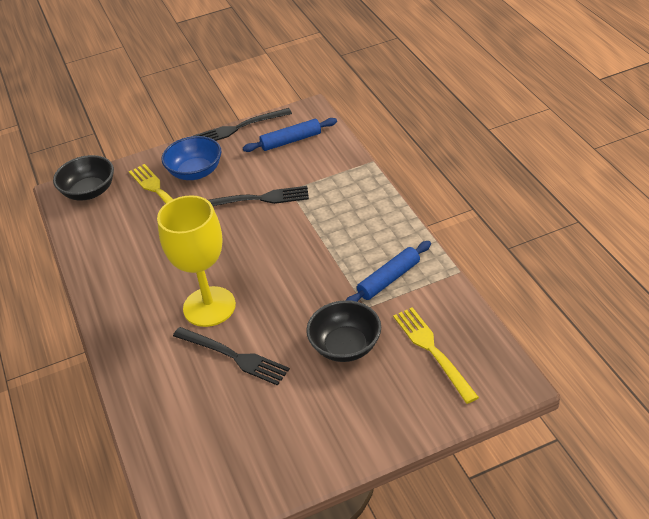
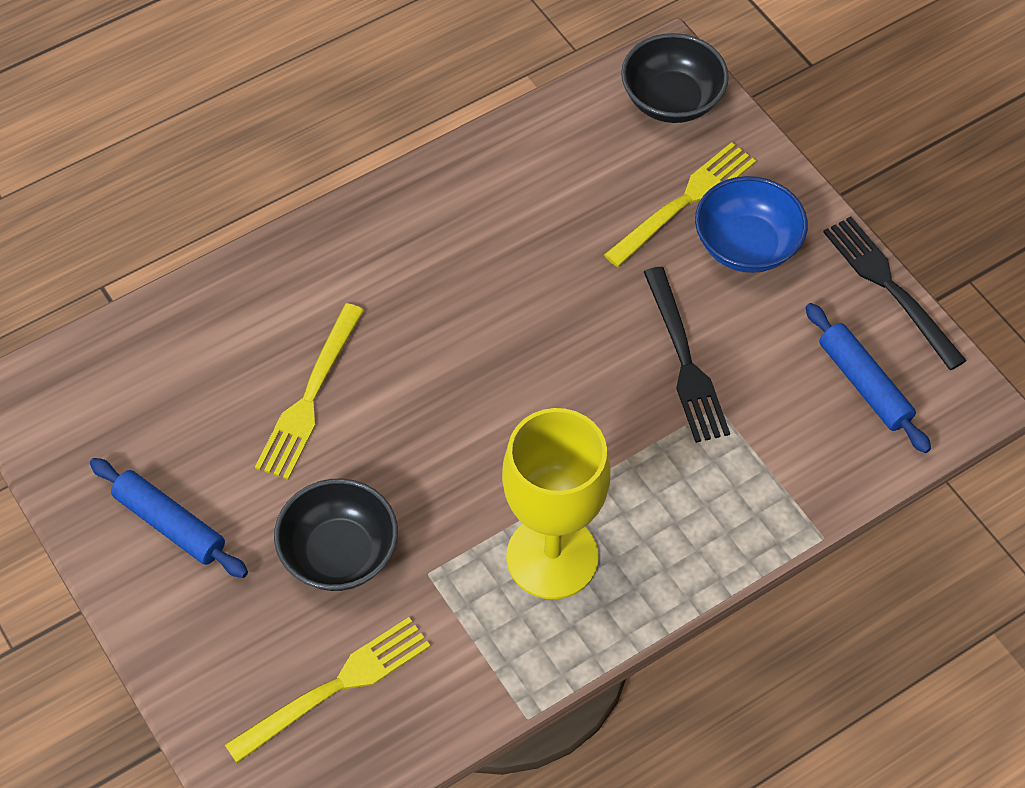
camera: 75 degrees right, 15 degrees up
yellow goblet [157,195,236,327] -> yellow goblet moved to [502,408,611,599]
black fork [173,327,290,386] -> yellow fork [255,303,364,480]
blue rolling pin [346,241,431,302] -> blue rolling pin moved to [90,458,248,578]

